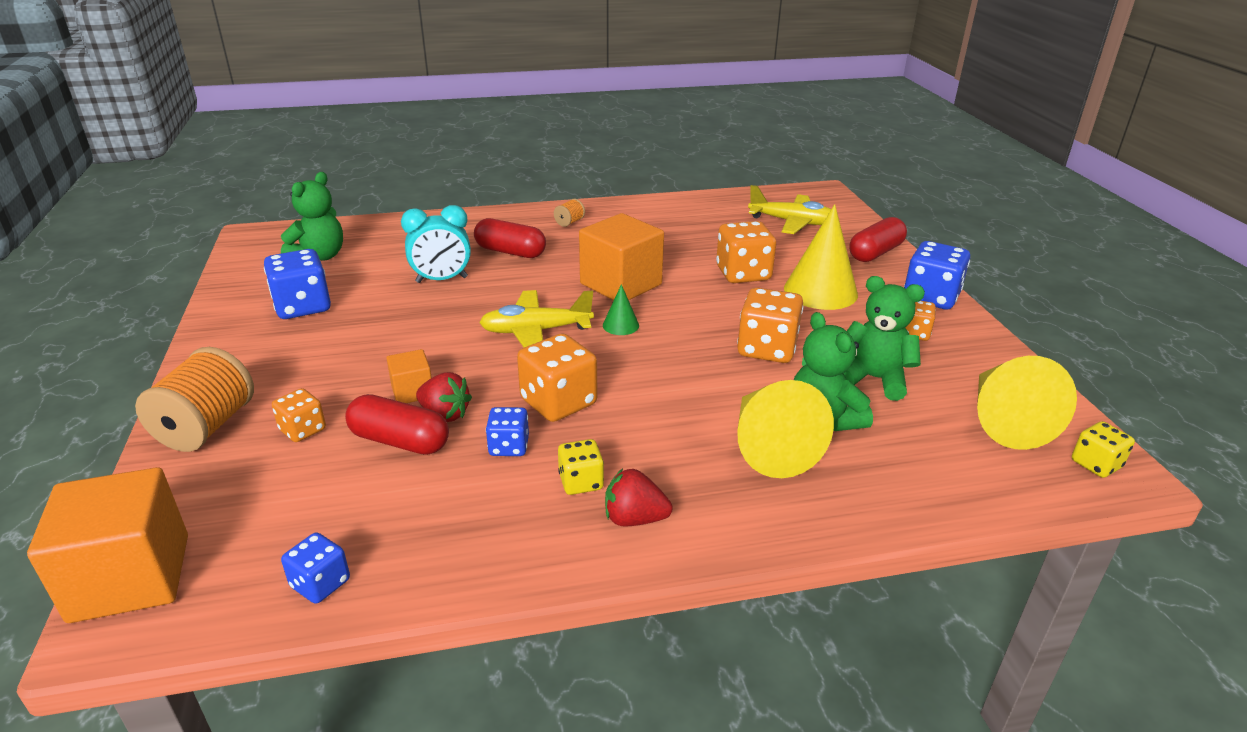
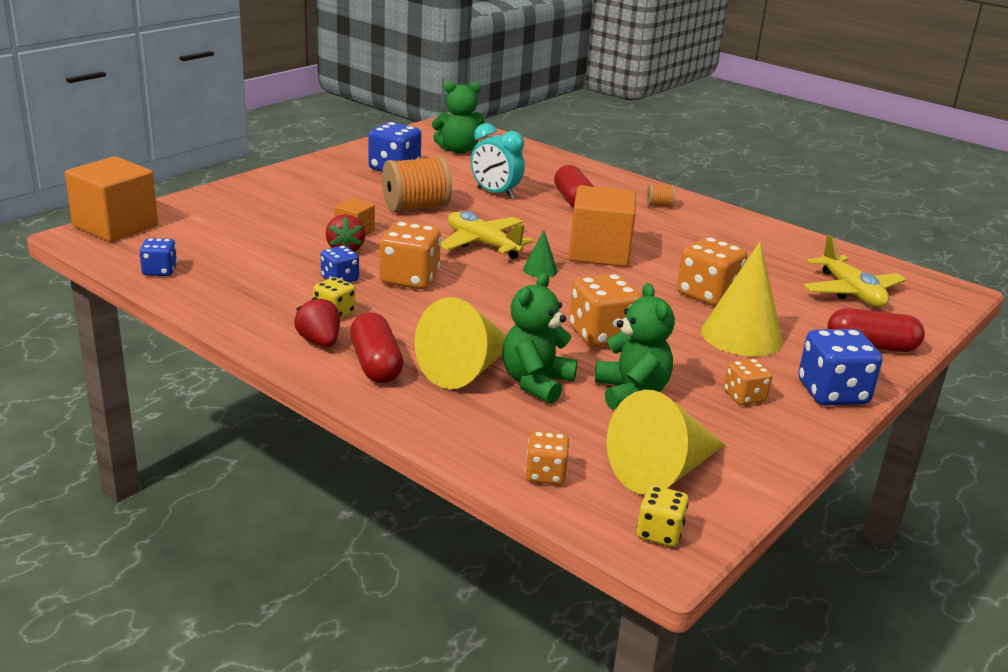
camera: 50 degrees right, 5 degrees down
orange spool [135,347,254,452] -> orange spool moved to [382,156,452,212]
orange dice [272,388,326,442] -> orange dice moved to [525,431,569,485]
red capsule [345,394,449,455] -> red capsule moved to [350,312,403,383]

